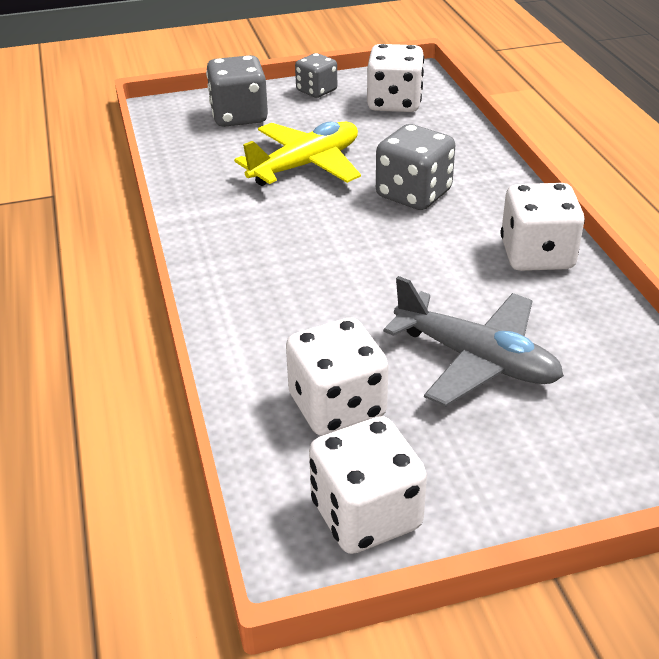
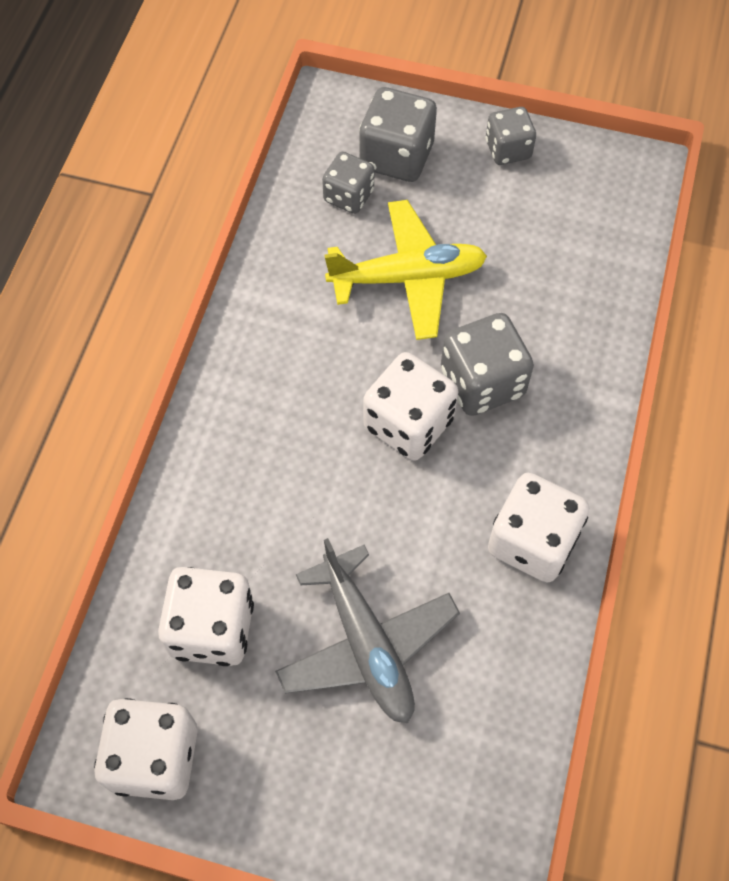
camera: 30 degrees right, 25 degrees up
white dice [367,44,424,112] -> white dice moved to [363,352,458,461]
none -> grey dice [322,152,374,214]

